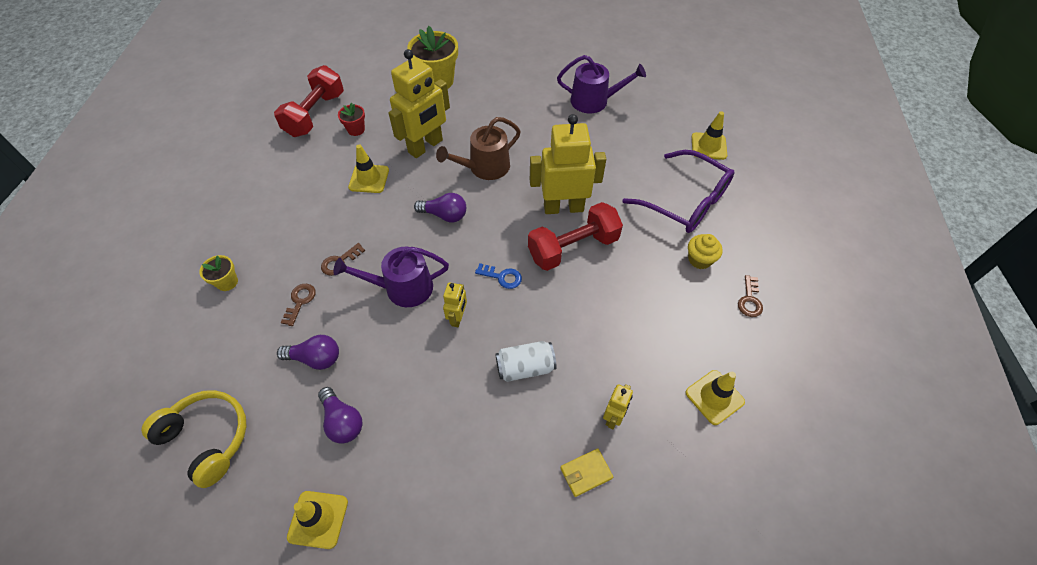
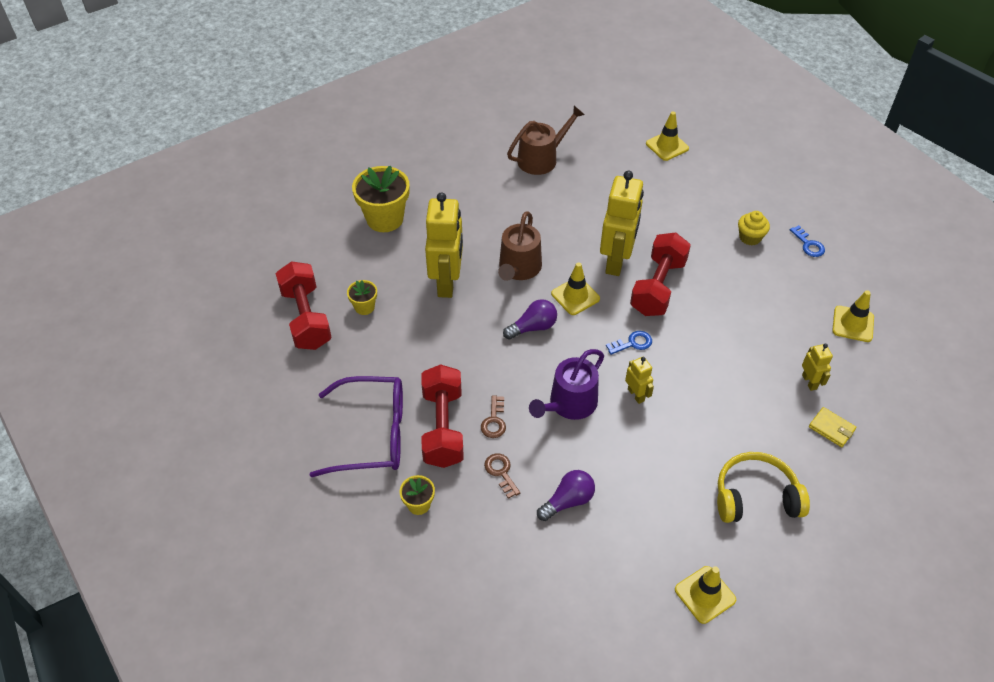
camera: 40 degrees left, 5 degrees down
yellow headphones [141,390,247,488] -> yellow headphones moved to [717,452,810,523]
purple light bulb [318,387,363,444] -> none
red flower pot [338,103,365,136] -> yellow flower pot [347,280,377,315]
yellow traffic cone [348,144,389,193] -> yellow traffic cone moved to [551,262,600,315]
white can [495,341,556,382] -> none
yellow robot [530,114,606,214] -> yellow robot turned 150 degrees clockwise [600,171,644,276]
purple watering can [557,55,646,113] -> brown watering can [507,106,585,175]
yellow wallet [560,448,613,497] -> yellow wallet turned 75 degrees counterclockwise [809,407,856,447]
purple glasses [622,150,734,233] -> purple glasses moved to [310,376,403,477]
brown key [738,275,763,317] -> blue key [790,225,825,257]
none -> red dumbbell [421,364,464,468]

